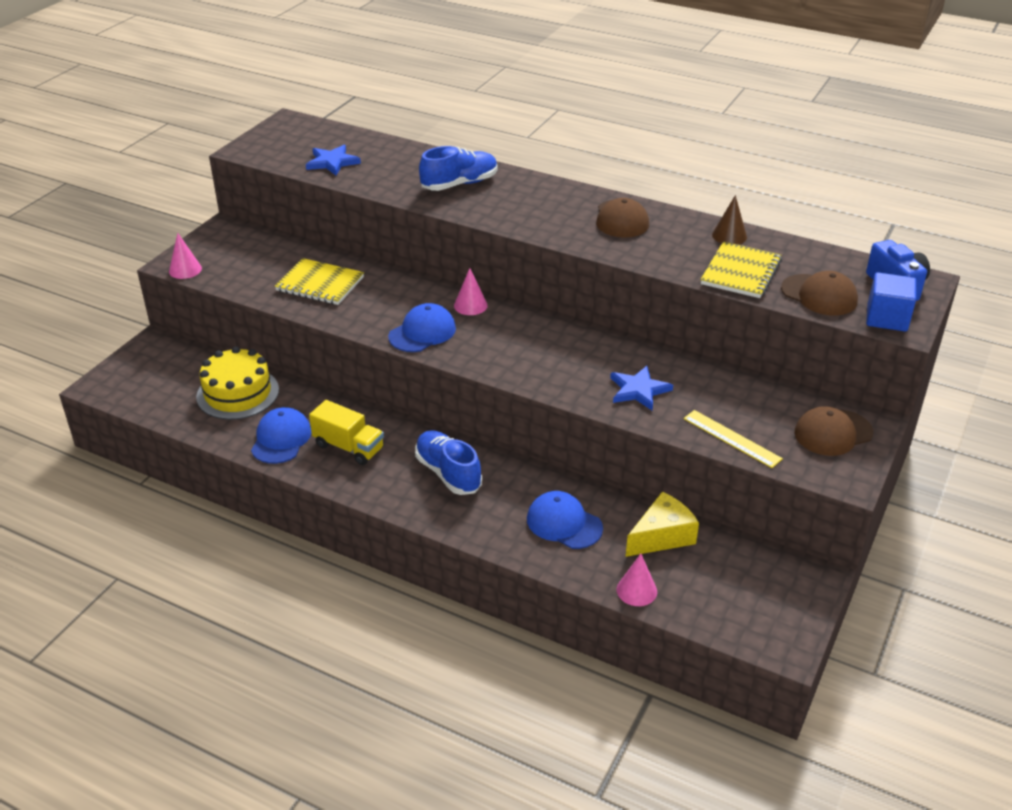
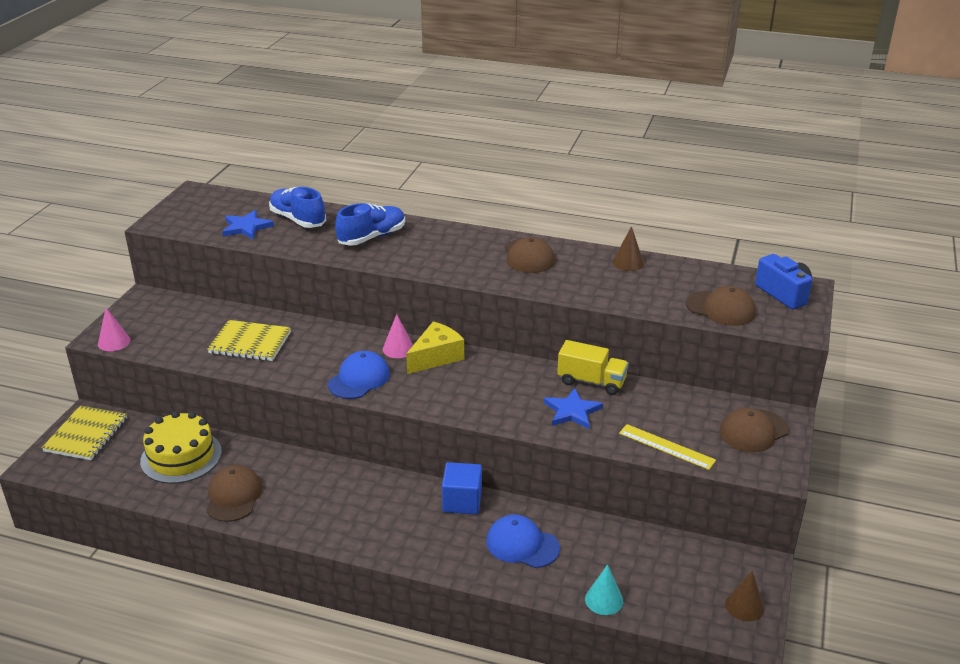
camera: 10 degrees left, 5 degrees down
blue cap [251,407,312,464] -> brown cap [206,465,262,522]
yellow truck [309,400,384,465] -> yellow truck moved to [557,340,629,395]
blue shoe [415,430,482,495] -> blue shoe moved to [269,187,326,228]
pink cone [617,554,657,606] -> turquoise cone [585,564,623,615]
yellow cheese [626,492,699,557] -> yellow cheese moved to [406,321,464,374]
yellow notebook [701,241,782,298] -> yellow notebook moved to [42,405,127,460]
blue cube [866,272,916,332] -> blue cube moved to [442,462,482,515]
none -> brown cone [725,571,765,622]

